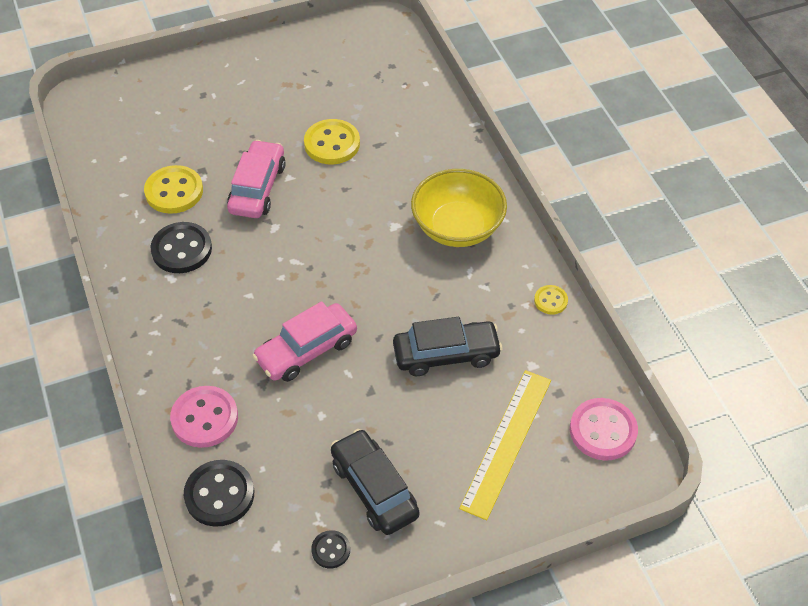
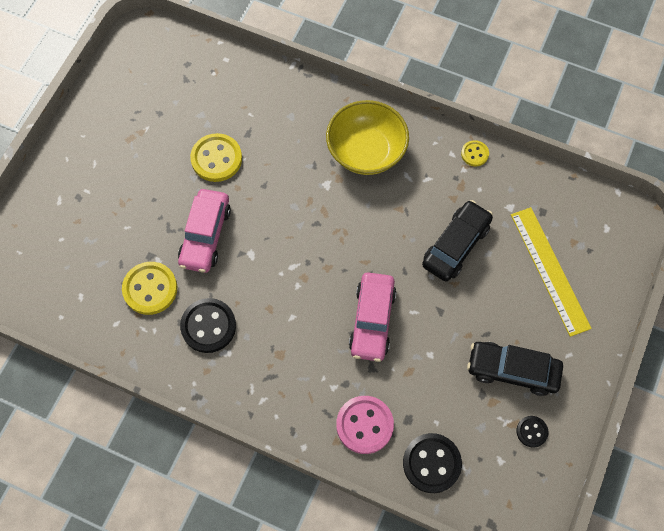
camera: 45 degrees left, 15 degrees up
pink car [227,140,286,218] -> pink car turned 135 degrees counterclockwise [178,189,231,273]
pink button [570,398,638,461] -> none

